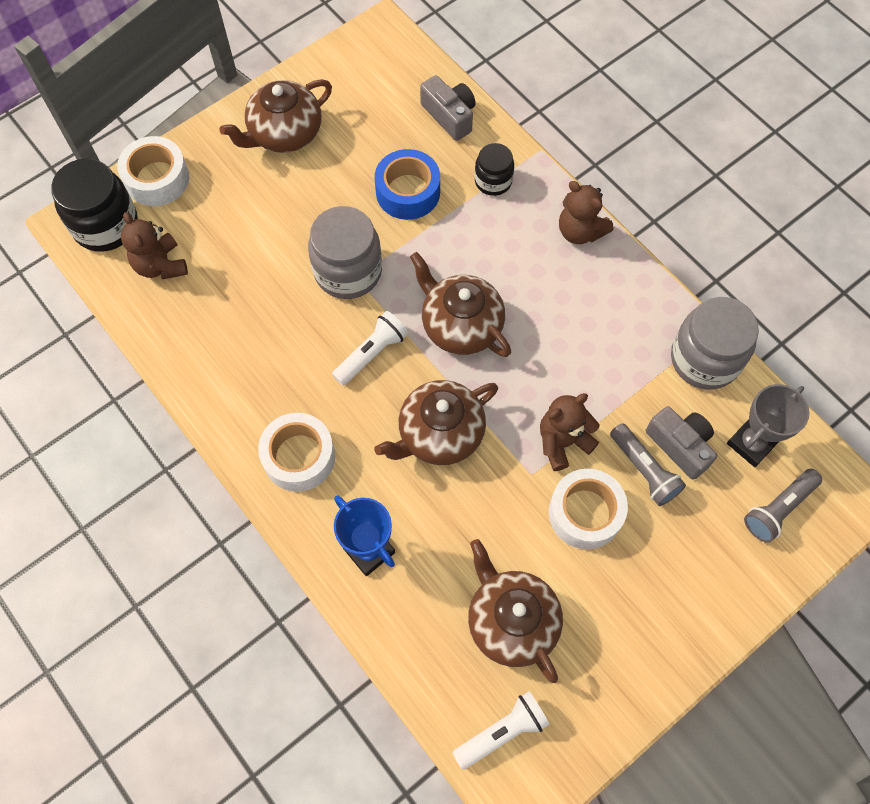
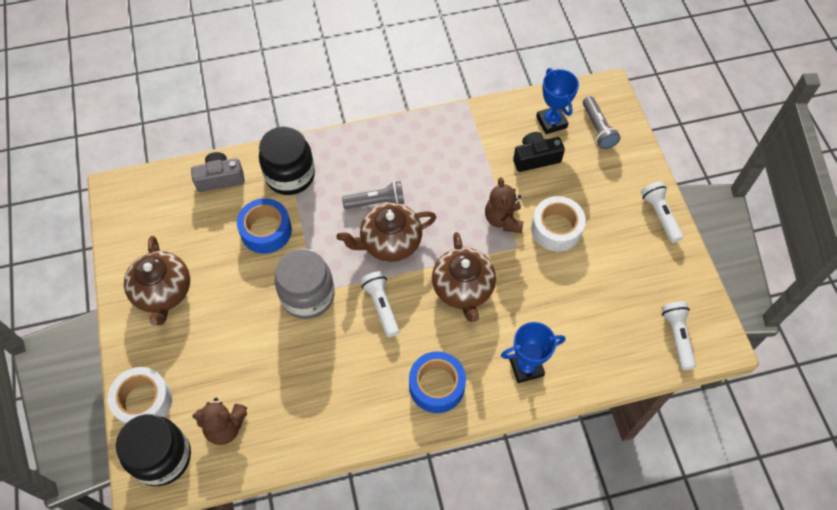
camera: 65 degrees left, 5 degrees down
white tape [258,413,335,492] -> blue tape [409,351,466,413]
brown teapot [468,539,563,683] -> none
black jar [475,143,514,196] -> black jar [259,126,315,195], size x1.73
brown teddy bear [559,181,613,244] -> none
grey flashlight [610,423,686,506] -> grey flashlight moved to [342,181,405,209]
grey camera [646,406,717,480] -> black camera [513,132,565,172]
grey jar [671,297,759,390] -> none
grey trophy [727,384,810,467] -> blue trophy [536,68,579,134]
none -> white flashlight [641,181,683,243]

